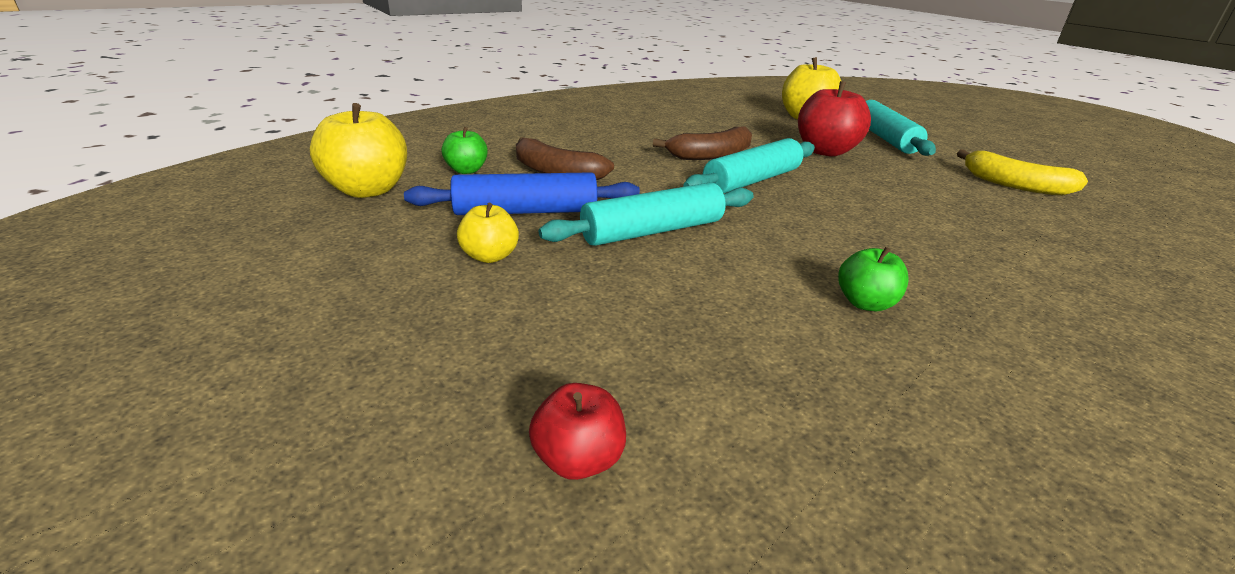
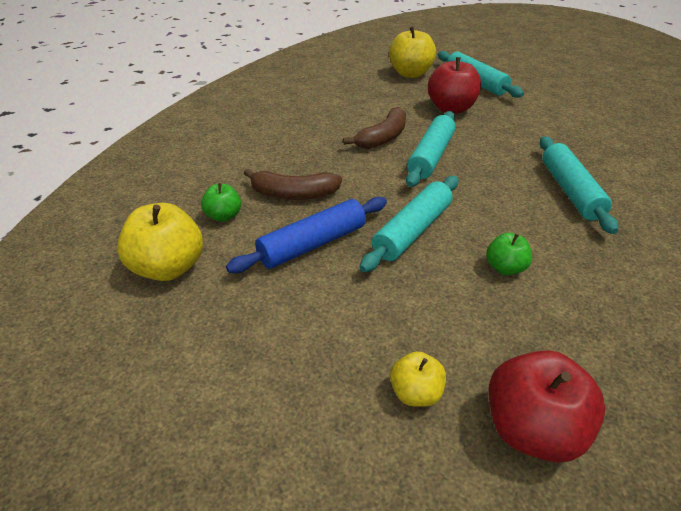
camera: 25 degrees left, 10 degrees up
yellow apple [457,203,519,263] -> yellow apple moved to [390,351,446,407]
red apple [529,383,626,480] -> red apple [489,351,605,463], size x1.80
green apple [838,247,909,311] -> green apple moved to [486,233,532,275]
yellow banana [957,150,1088,196] -> none
none -> turquoise rolling pin [540,137,618,234]

